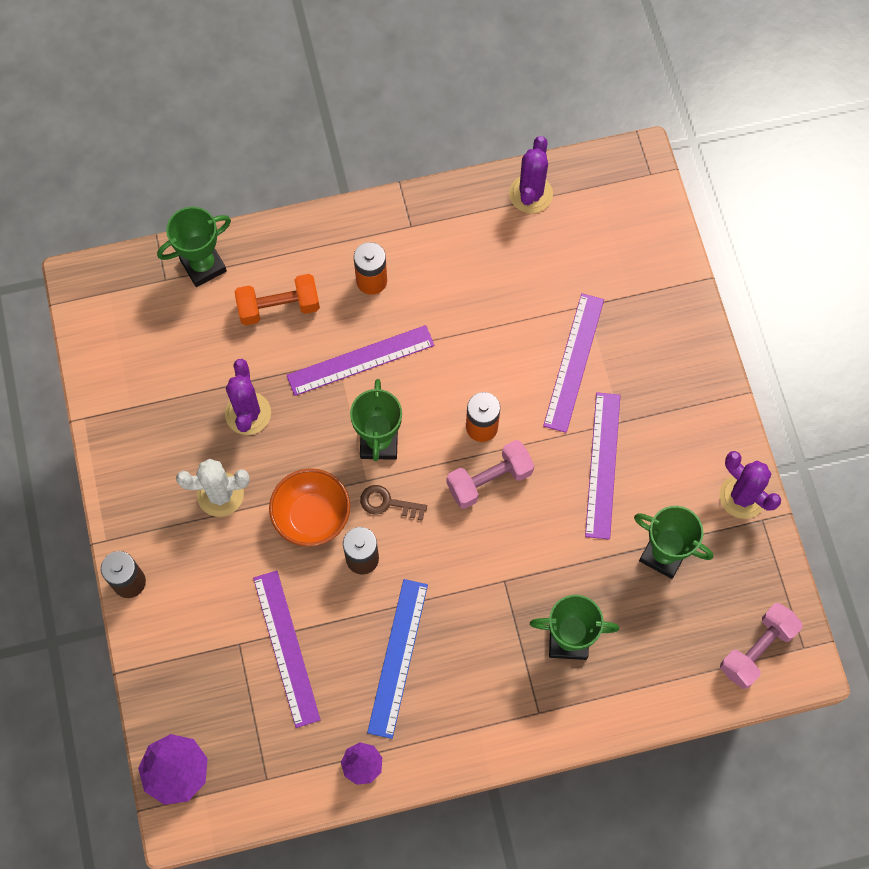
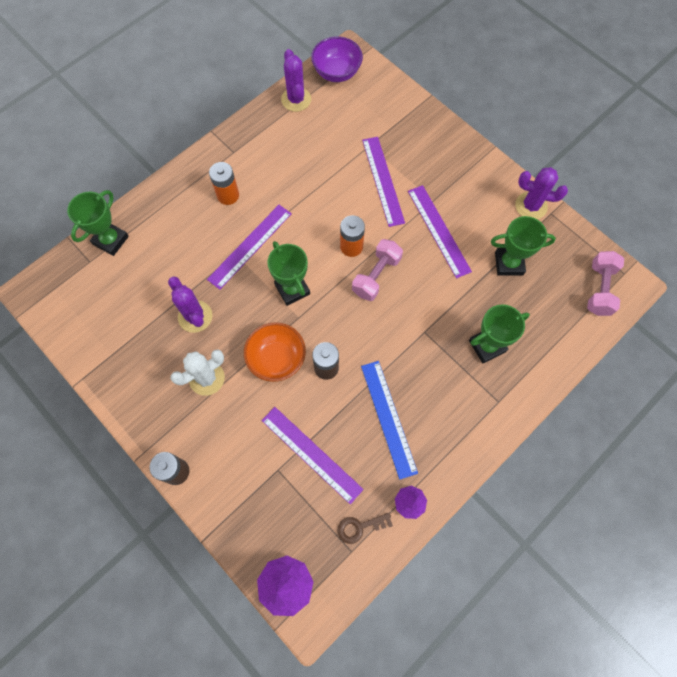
camera: 30 degrees left, 0 degrees up
orange dumbbell [235,274,320,326] -> none
brown key [360,485,427,521] -> brown key moved to [337,513,393,544]
none -> purple bowl [311,36,363,82]

